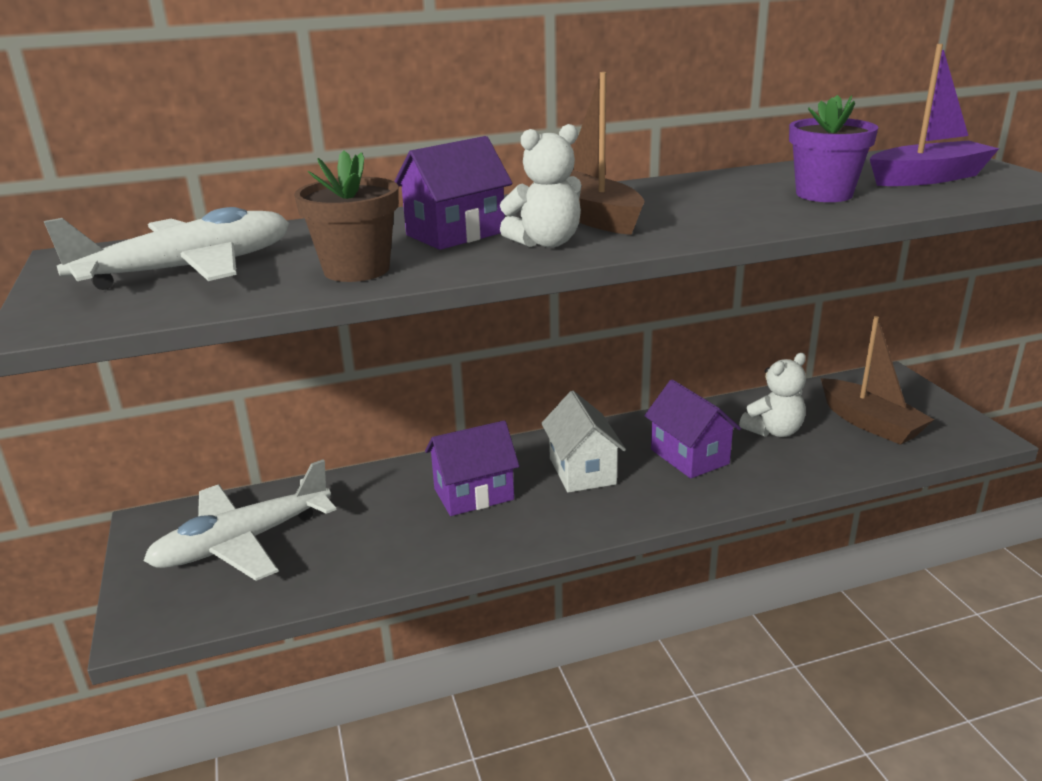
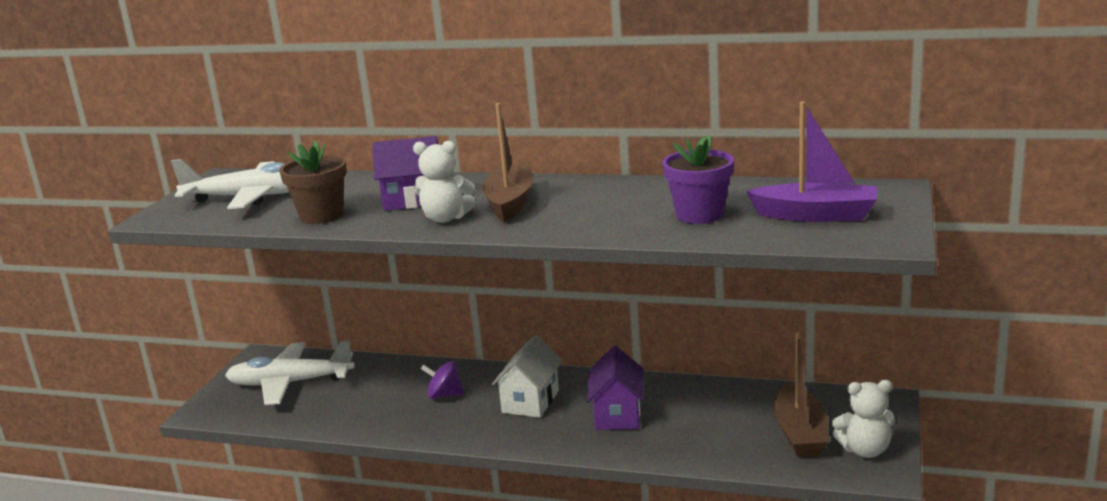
camera: 35 degrees right, 5 degrees down
purple house [425,420,519,516] -> purple spinning top [421,361,464,399]
white teddy bear [739,353,806,437] -> white teddy bear moved to [832,380,896,458]

